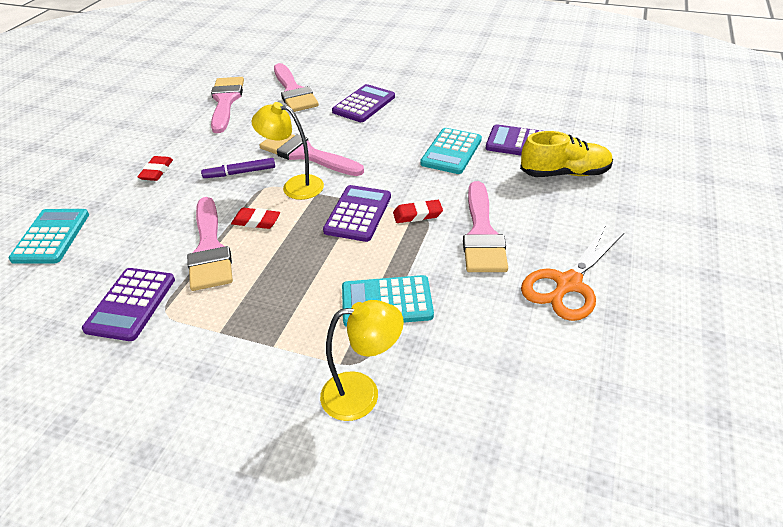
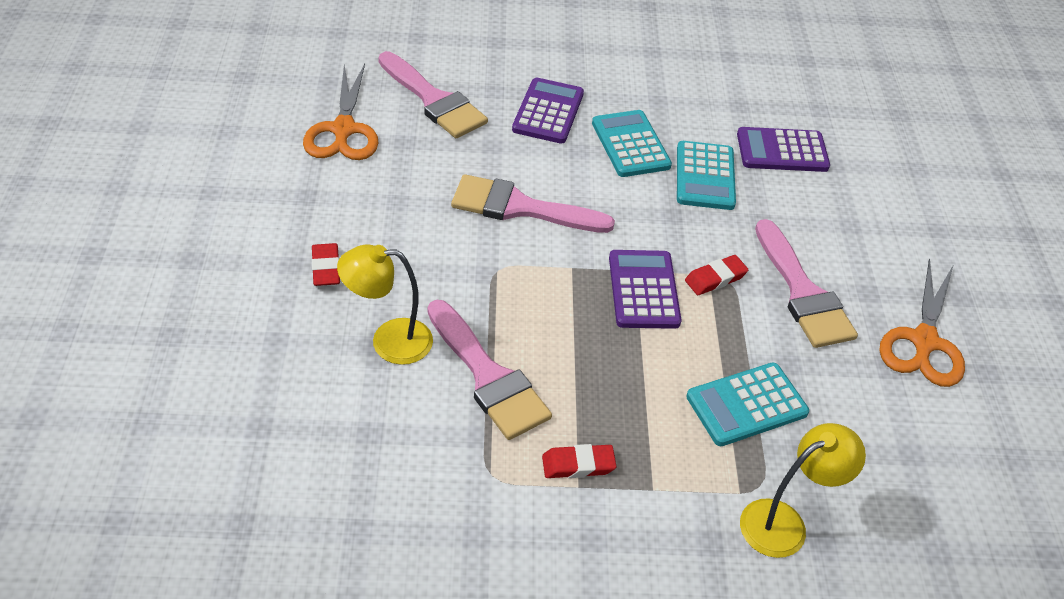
camera: 25 degrees left, 5 degrees up
turquoise calculator [8,209,89,264] -> turquoise calculator moved to [592,110,672,177]
purple calculator [82,268,175,341] -> none
purple marker [201,158,275,178] -> none
pink brush [211,77,244,133] -> orange scissors [303,64,379,160]
red eraser [231,208,280,229] -> red eraser moved to [542,444,616,478]
yellow lamp [251,102,324,200] -> yellow lamp moved to [337,244,433,365]
yellow shoe [520,131,613,177] -> none

